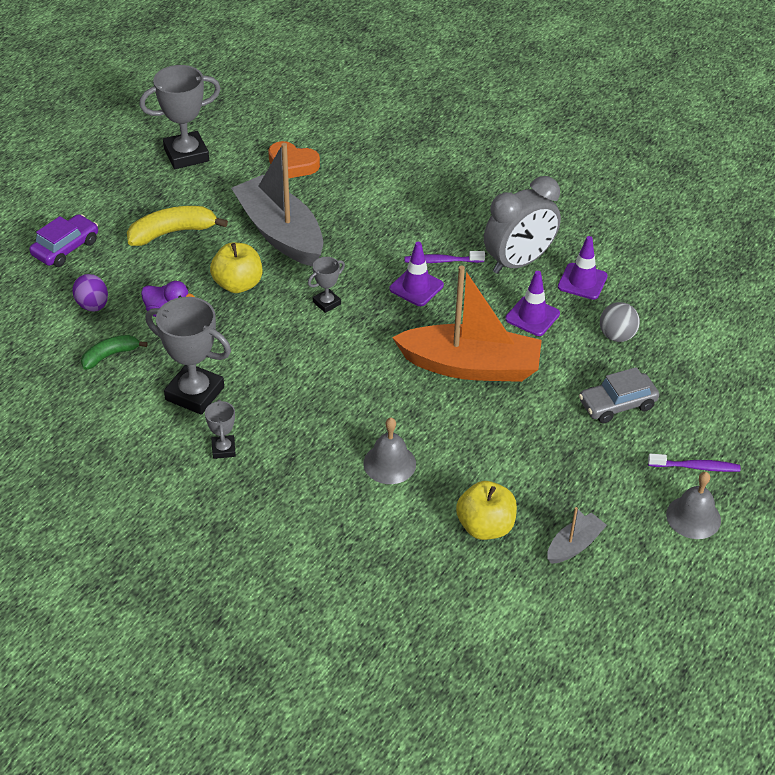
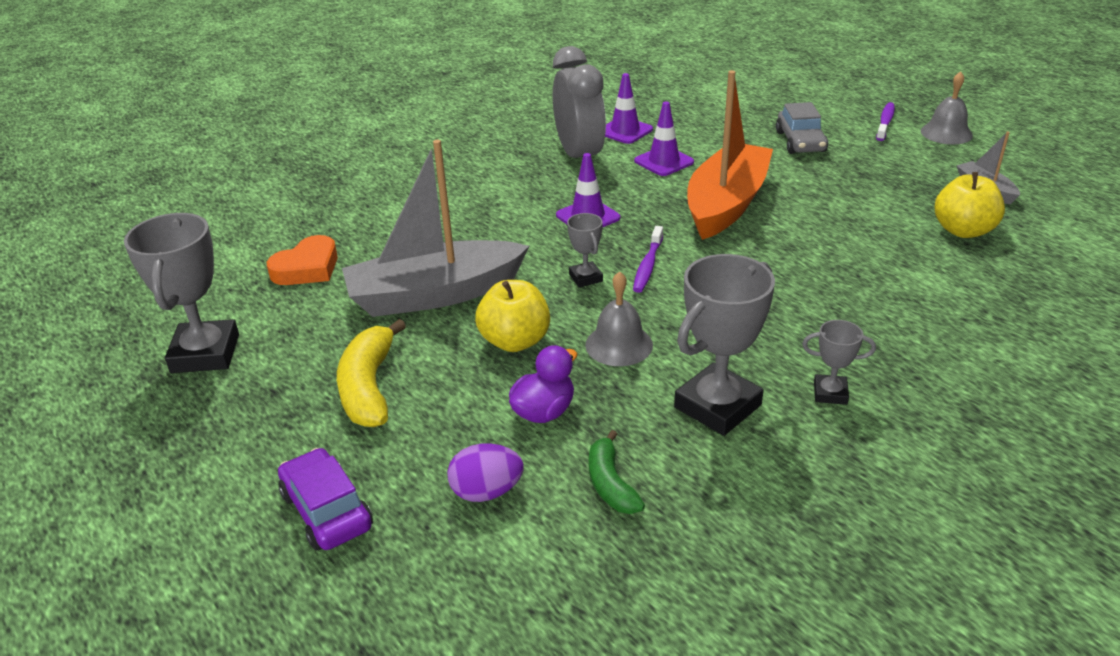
camera: 70 degrees left, 10 degrees down
grey bell [363,418,416,484] -> grey bell moved to [585,271,653,366]
purple toothbrush [404,251,485,263] -> purple toothbrush moved to [633,226,663,293]
grey ball [600,302,640,342] -> none

